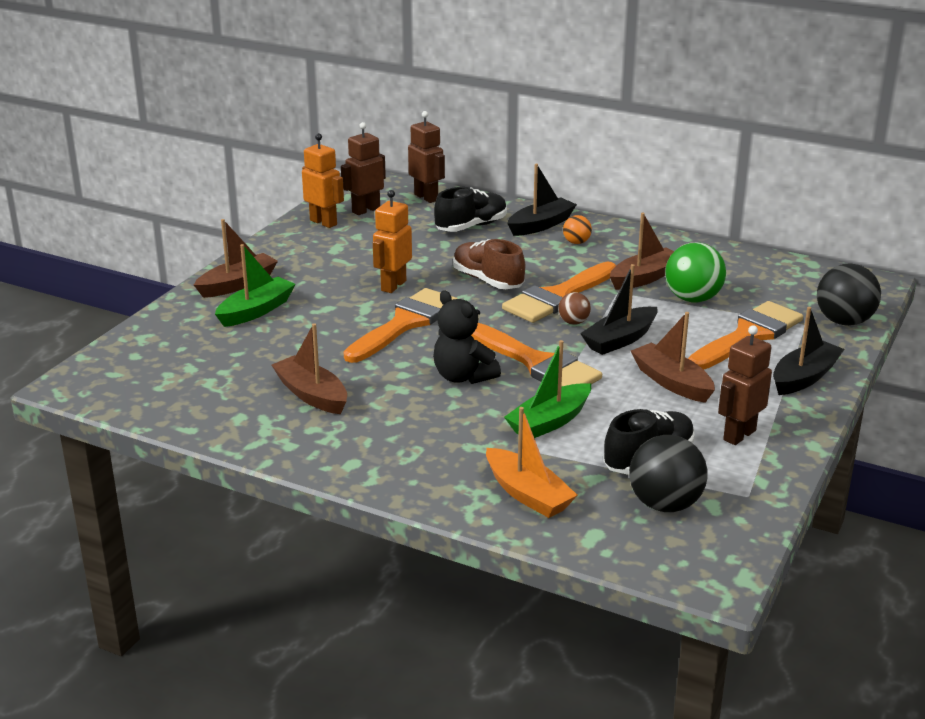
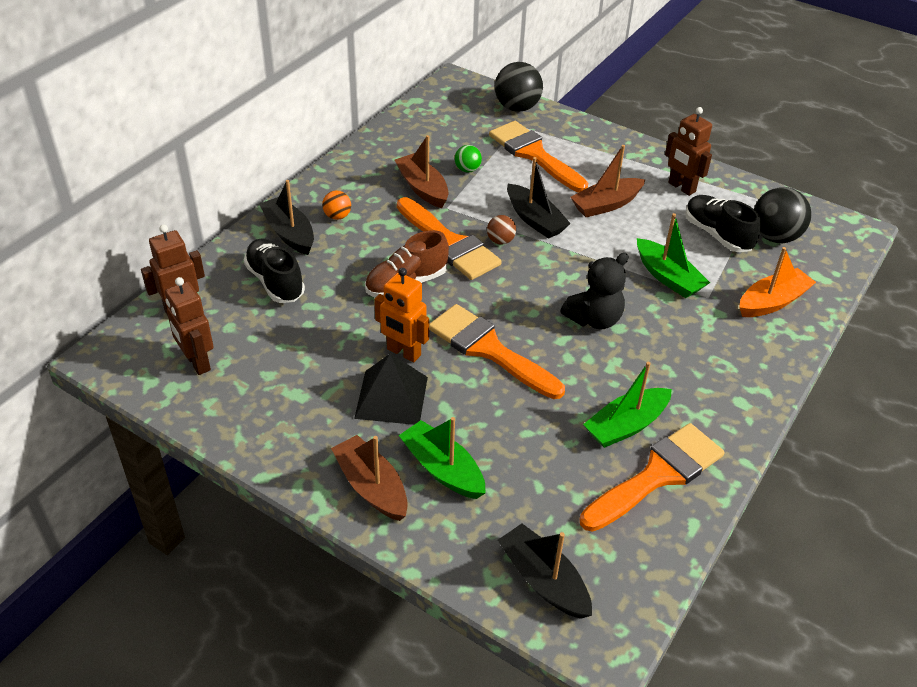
camera: 85 degrees left, 15 degrees up
brown boat [271,323,347,414] -> green boat [583,362,672,448]
orange robot [302,133,344,228] -> none
orange brush [471,323,602,387] -> orange brush moved to [580,423,725,532]
green ball [665,242,726,302] -> green ball [455,145,482,172], size x0.52
black boat [773,307,845,395] -> black boat moved to [498,524,592,619]
none -> black pyramid [354,353,428,425]

